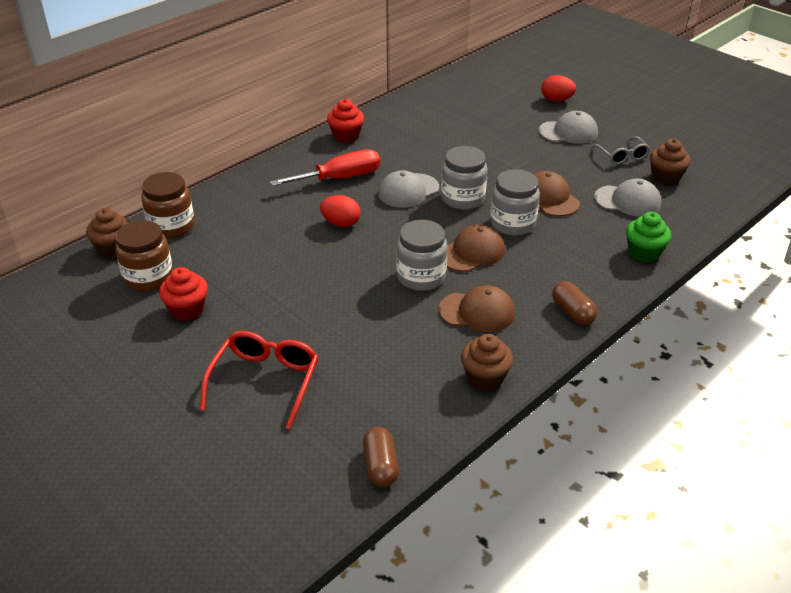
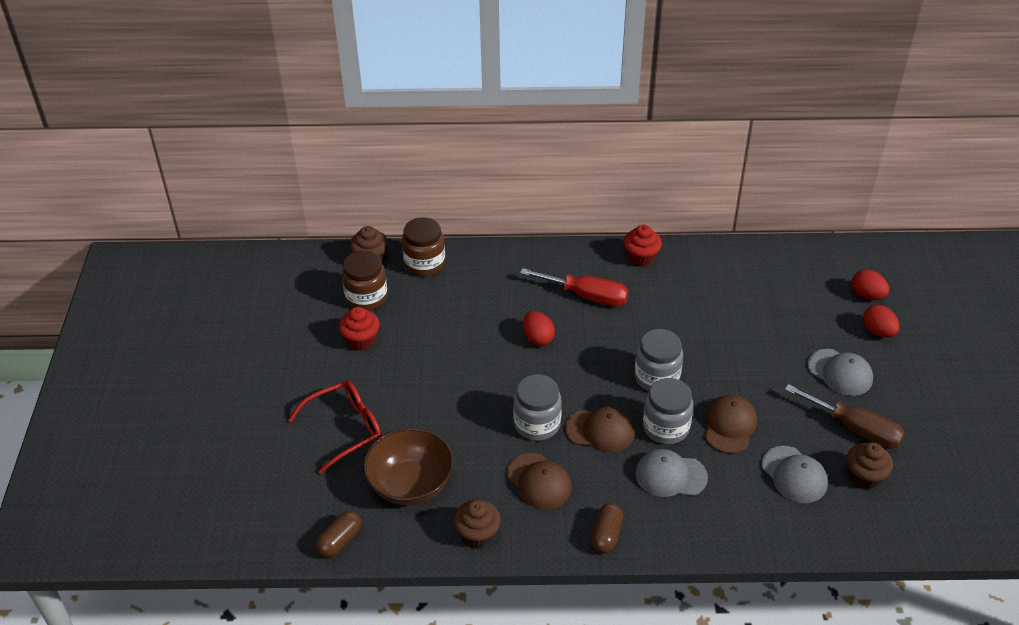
camera: 45 degrees right, 5 degrees up
grey cap [378,170,439,208] -> grey cap moved to [635,449,708,497]
grey glasses [591,136,650,165] -> brown screwdriver [785,384,904,449]
green cupcake [626,212,671,262] -> none
none -> brown bowl [363,428,453,505]
none -> red egg [851,269,889,300]

